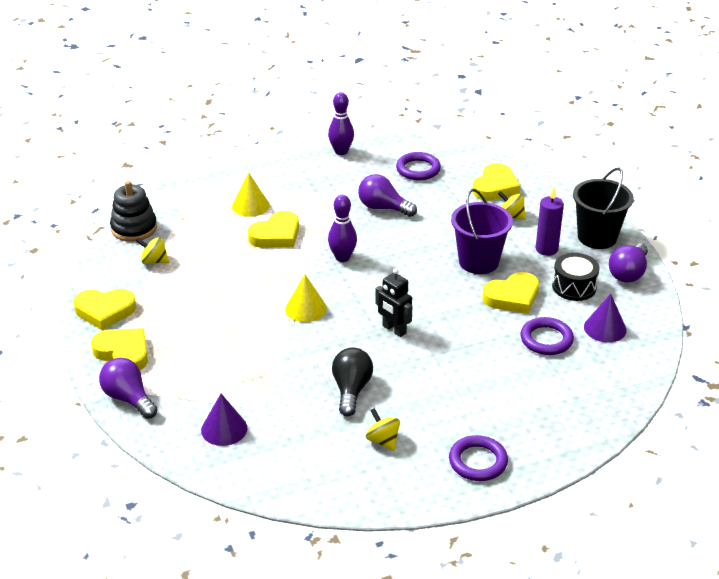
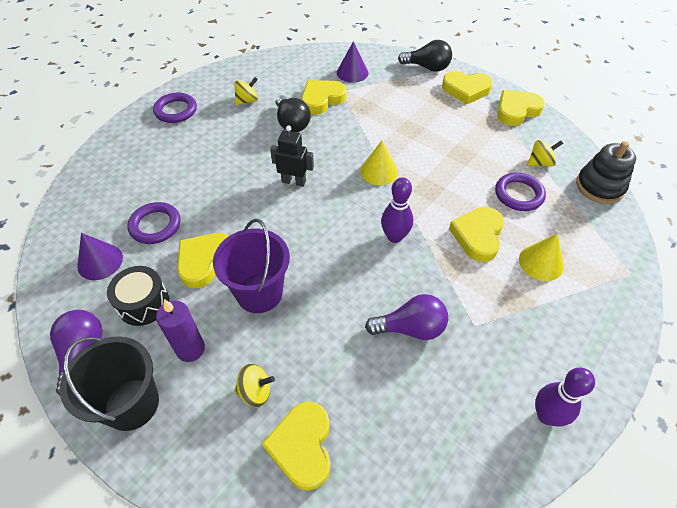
camera: 150 degrees right, 15 degrees up
purple light bulb [99,358,158,419] -> black light bulb [398,40,452,72]
yellow spinning top [366,408,400,451] -> yellow spinning top turned 60 degrees counterclockwise [234,77,258,105]
purple ring [396,152,441,180] -> purple ring moved to [495,173,546,211]
none -> yellow heart [302,80,347,115]

